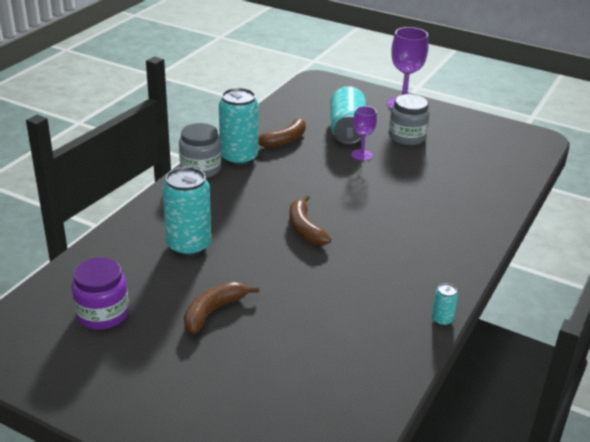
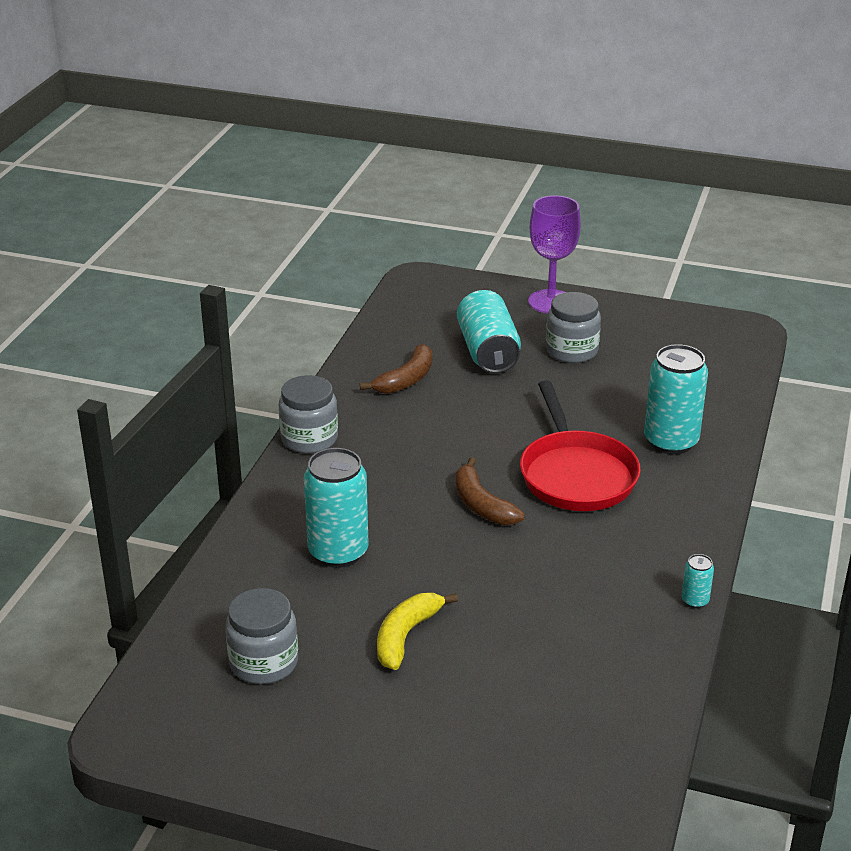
camera: 10 degrees left, 0 degrees up
purple jar [71,257,129,330] -> grey jar [225,588,298,684]
brown banana [184,282,259,334] -> yellow banana [377,593,458,670]
turquoise can [219,88,259,166] -> turquoise can moved to [644,344,708,455]
purple goblet [351,106,377,161] -> none
none -> red pan [520,380,641,511]

